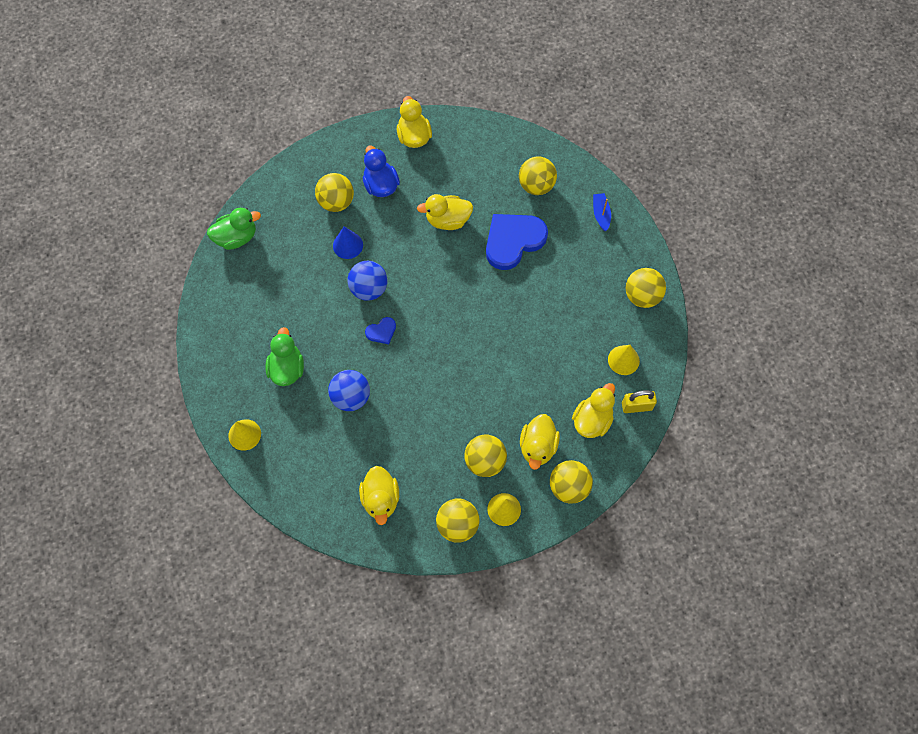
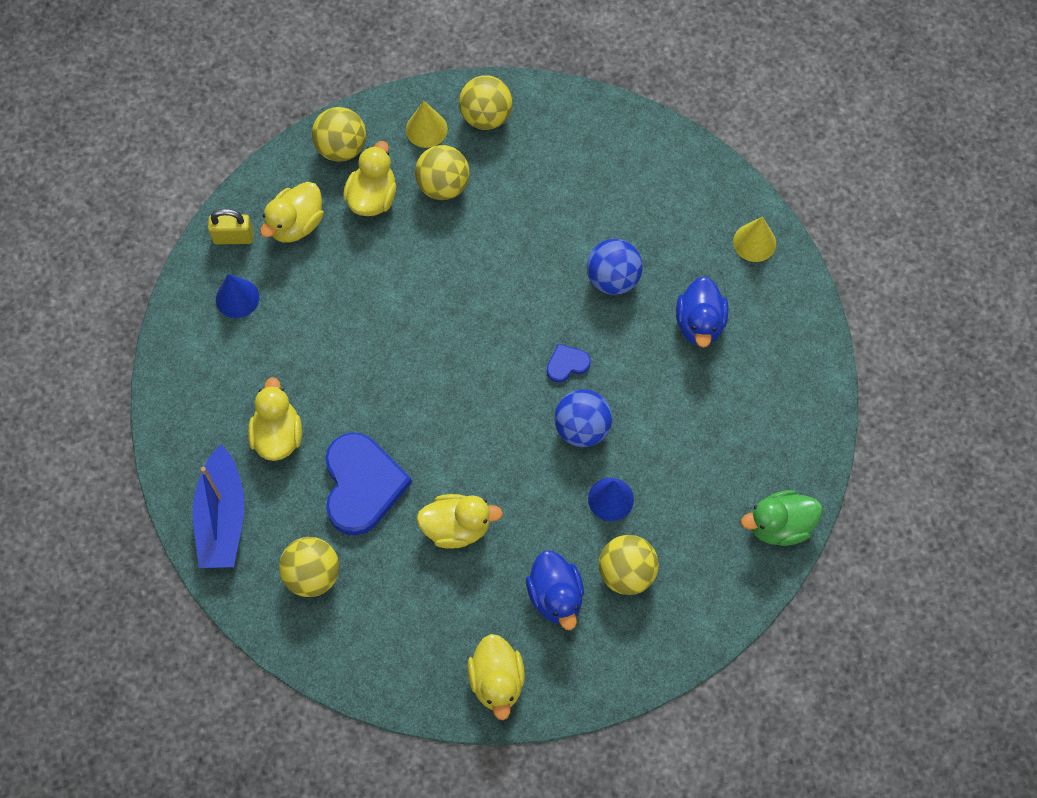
camera: 175 degrees left, 0 degrees up
green duck [265,327,304,386] -> blue duck [676,276,728,347]
yellow duck [359,466,399,525] -> yellow duck moved to [248,377,302,461]
blue heart [486,214,548,270] -> blue heart turned 60 degrees counterclockwise [325,432,412,536]
blue boat [593,193,611,231] -> blue boat [193,445,245,568], size x1.95
yellow cone [608,345,640,375] -> blue cone [216,274,259,318]
yellow ball [626,268,666,308] -> none

